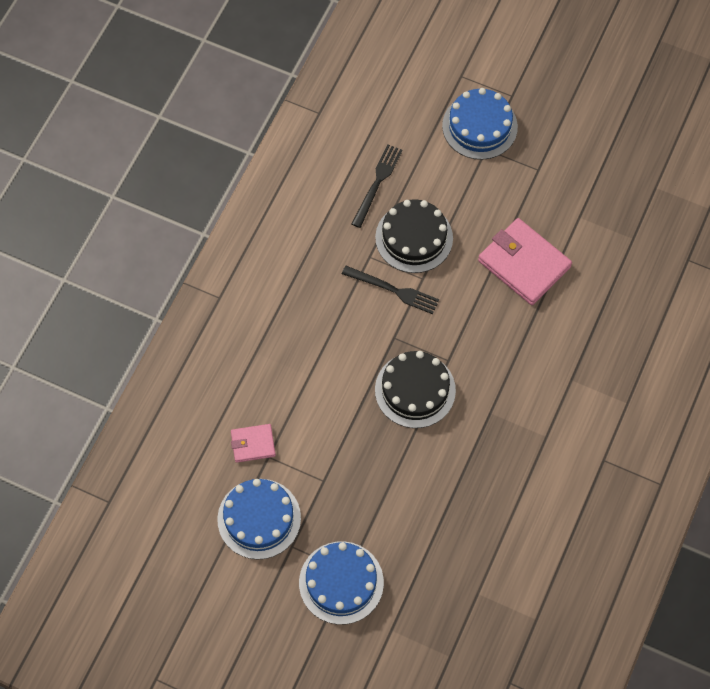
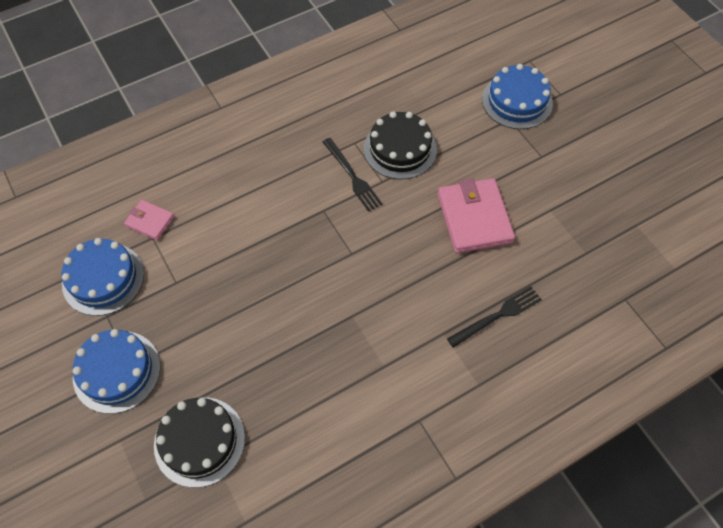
camera: 35 degrees right, 5 degrees down
black fork [352,144,403,228] -> black fork moved to [447,286,542,348]
black cake [375,351,456,428] -> black cake moved to [154,397,245,488]

